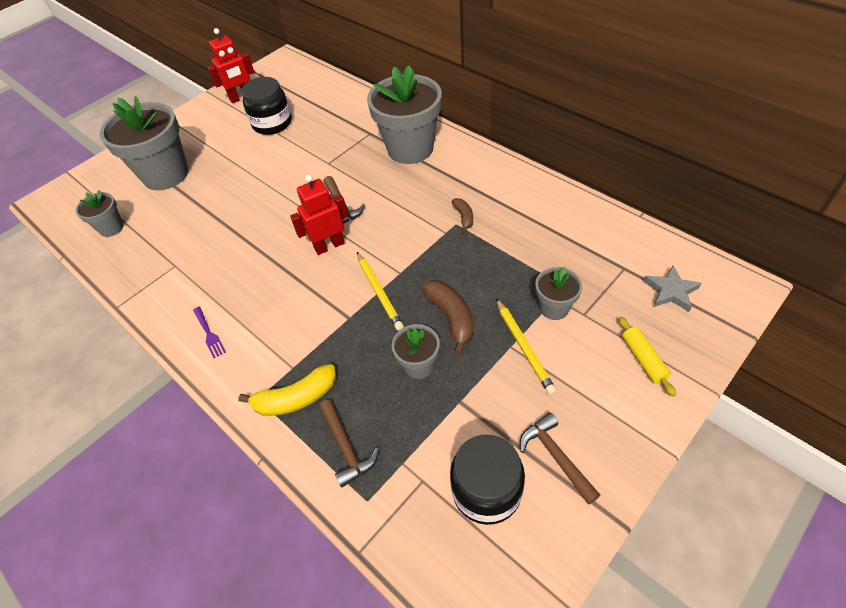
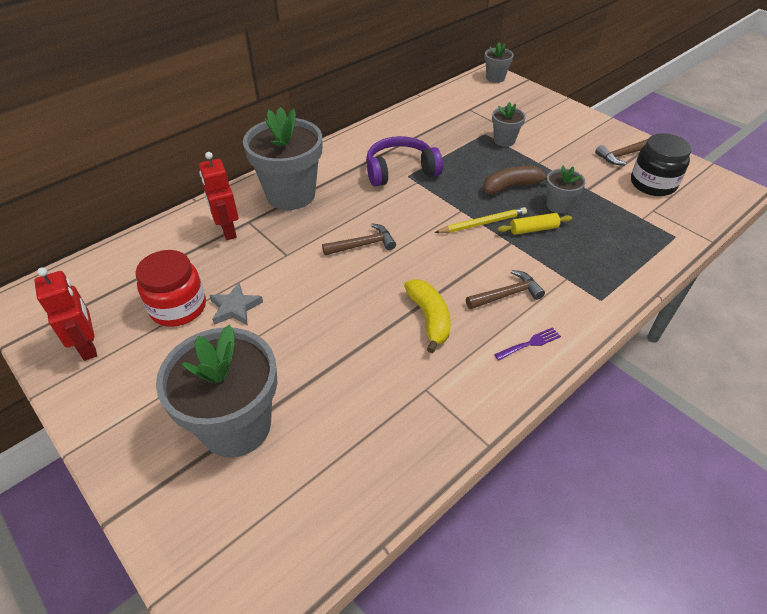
camera: 90 degrees left, 5 degrees down
grey flower pot [76,190,124,237] -> grey flower pot moved to [484,43,514,83]
yellow banana [238,364,336,416] -> yellow banana moved to [404,279,451,353]
black jar [242,77,292,135] -> red jar [135,250,206,327]
red robot [290,174,348,255] -> red robot moved to [199,152,238,240]
brown hammer [319,399,379,488] -> brown hammer moved to [466,270,545,309]
brown banana [452,198,473,232] -> purple headphones [366,136,443,187]
yellow pencil [496,298,556,395] -> none
yellow rolling pin [618,317,676,397] -> yellow rolling pin moved to [497,213,572,235]
grey star [643,266,702,312] -> grey star moved to [209,283,263,326]

